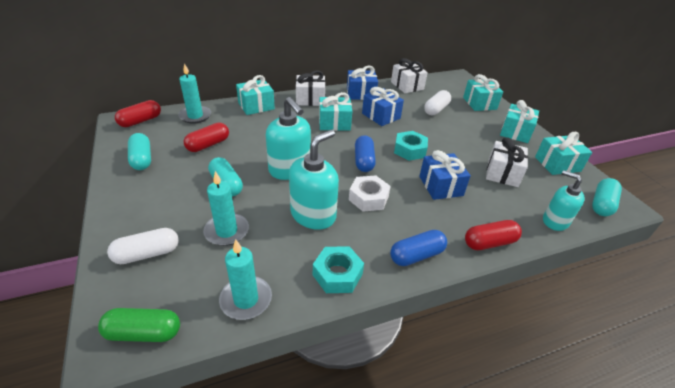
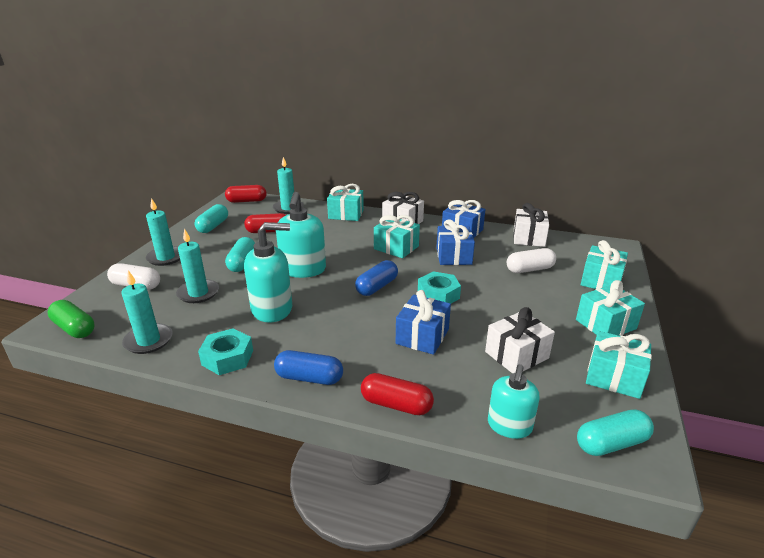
camera: 40 degrees right, 10 degrees down
white nut [349,175,391,212] -> none
turquoise soap dispenser [543,170,585,231] -> turquoise soap dispenser turned 150 degrees counterclockwise [488,364,539,439]
none -> turquoise candle [146,198,180,266]

